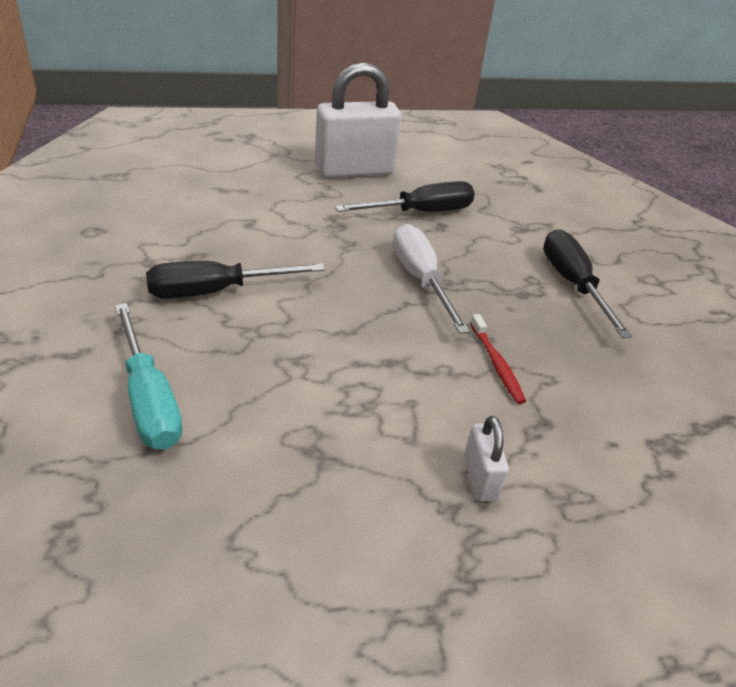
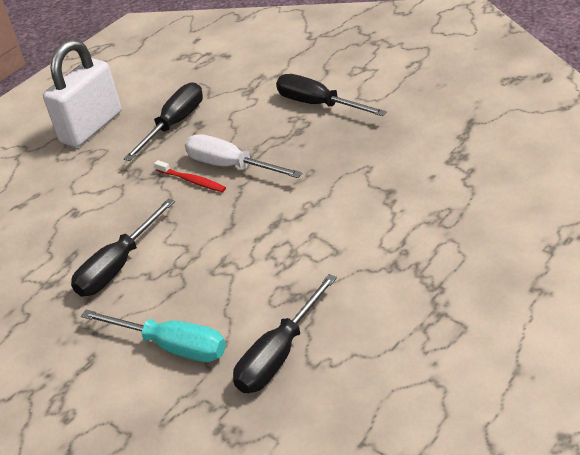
camera: 30 degrees left, 0 degrees up
white padlock [464,416,509,502] -> none
red toothbrush [470,314,526,404] -> red toothbrush moved to [154,160,226,192]
none -> black screwdriver [233,274,337,393]

